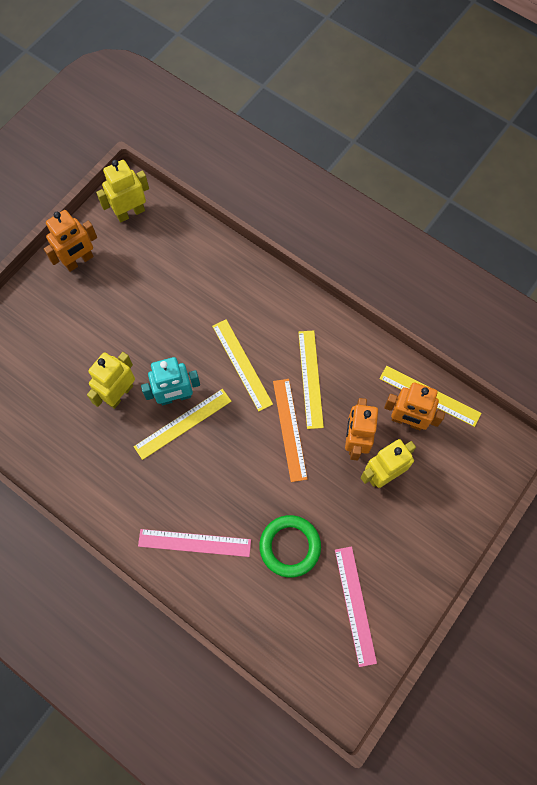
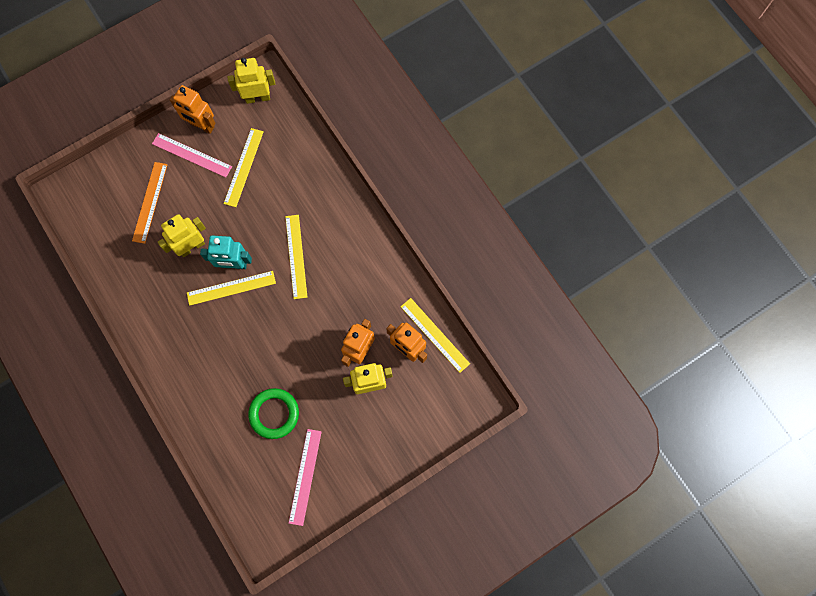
camera: 20 degrees right, 5 degrees up
orange robot [44,210,97,272] -> orange robot turned 45 degrees clockwise [170,85,216,134]
pink ruler [138,529,251,557] -> pink ruler moved to [152,133,232,177]
orange ruler [273,379,308,482] -> orange ruler moved to [132,162,168,244]
yellow ruler [298,330,324,429] -> yellow ruler moved to [224,128,264,207]

